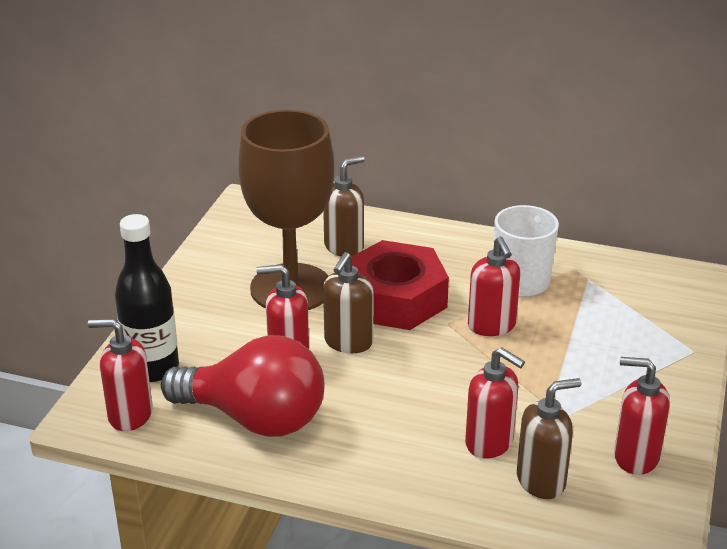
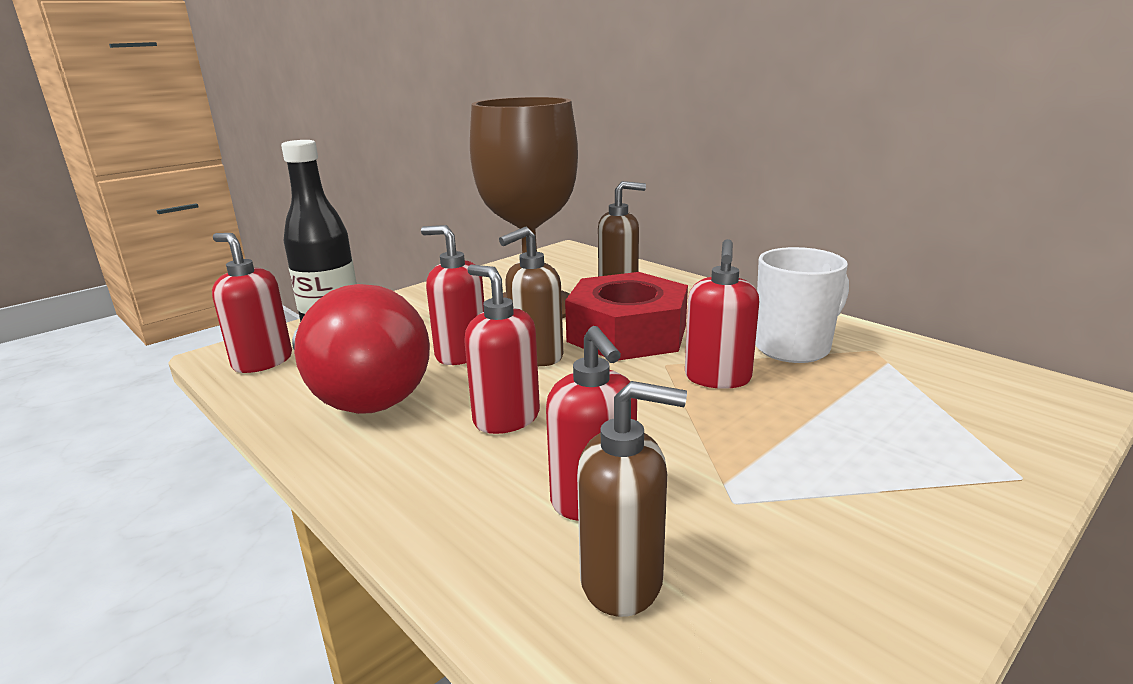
camera: 30 degrees right, 10 degrees down
red soap dispenser [614,357,670,475] -> red soap dispenser moved to [464,264,540,434]

